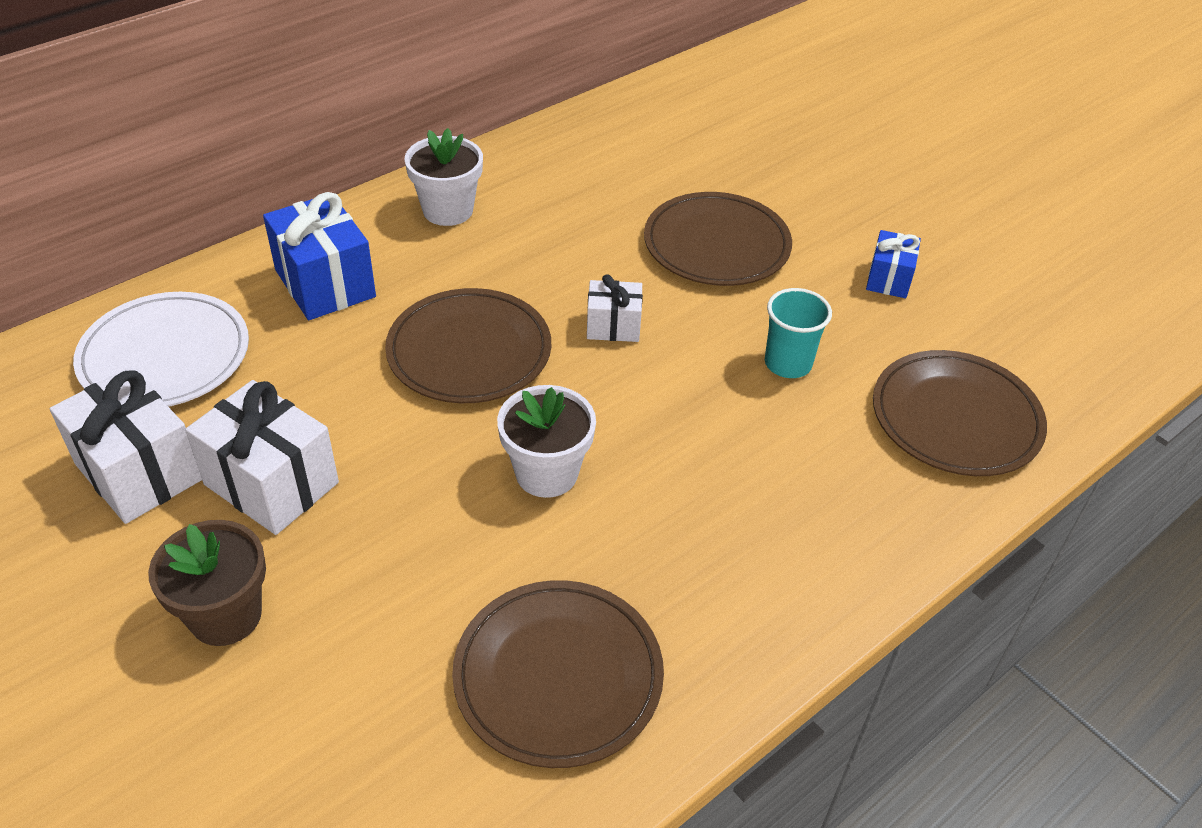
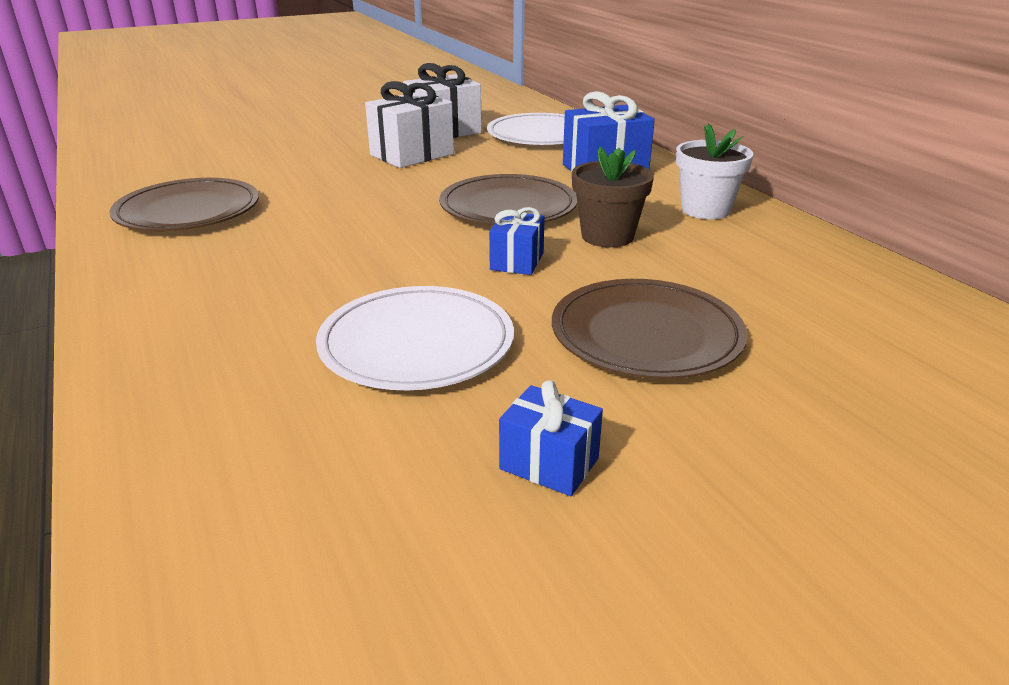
camera: 105 degrees right, 15 degrees down
brown flower pot [148,520,266,646] -> brown flower pot moved to [572,147,654,247]
white flower pot [497,385,596,498] -> none
white gift [587,274,643,342] -> blue gift [489,207,545,275]
turquoise cup [765,288,832,378] -> white plate [316,286,514,390]
brown plate [873,350,1047,476] -> none

